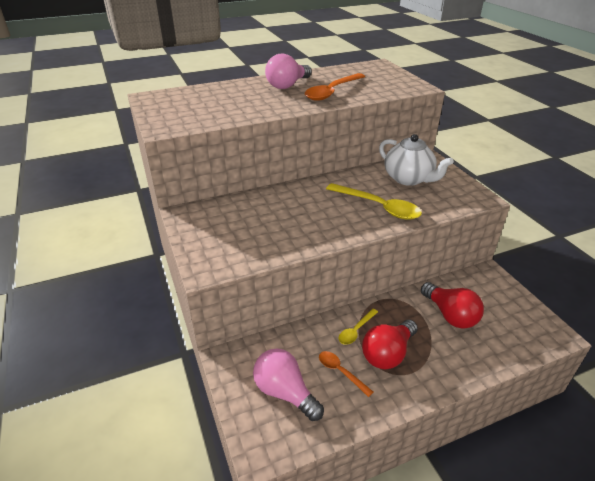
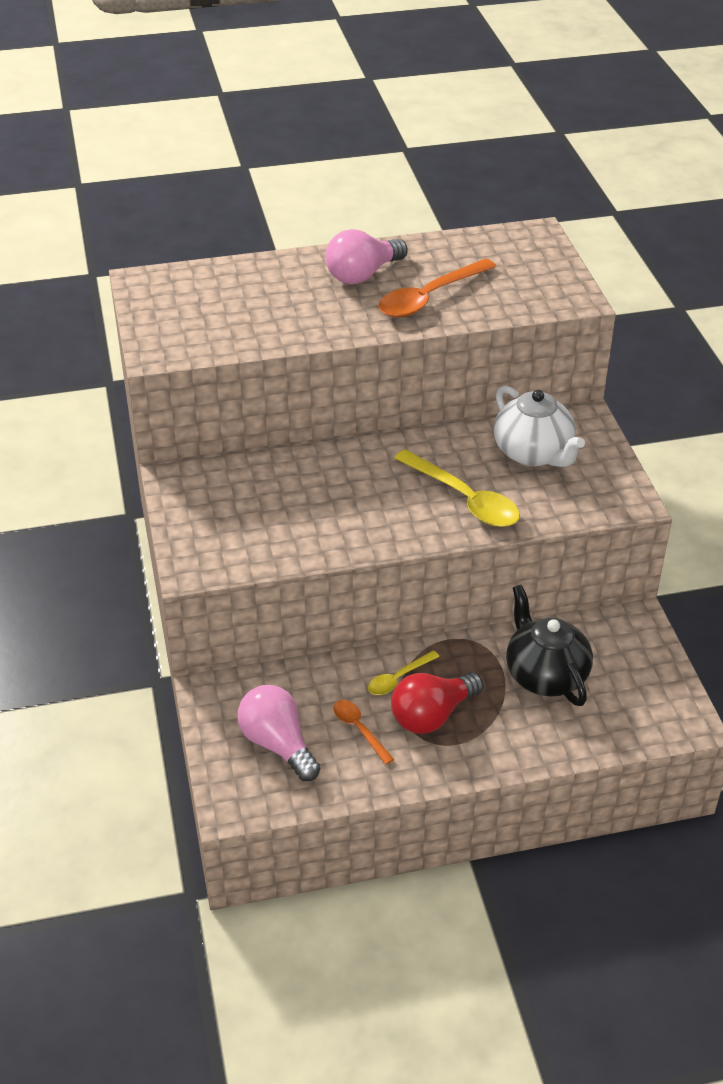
camera: 10 degrees right, 5 degrees up
red light bulb [421,282,484,329] -> black teapot [506,585,593,706]

